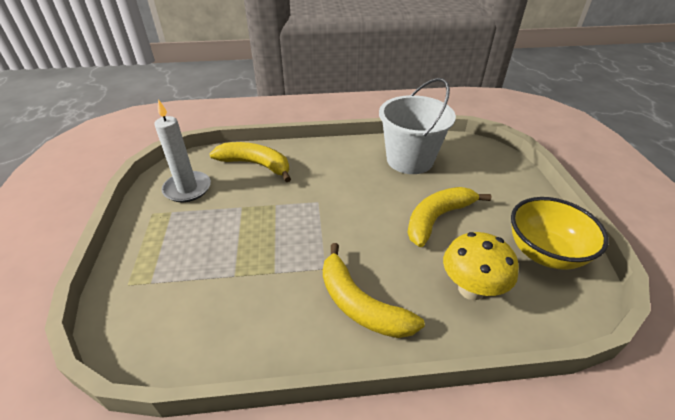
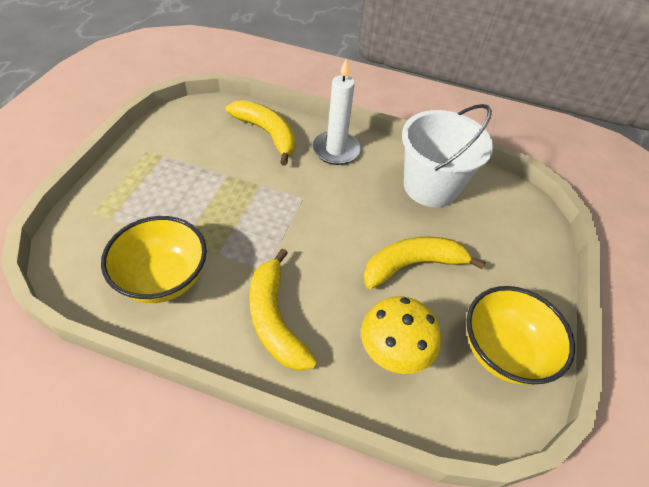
camera: 20 degrees right, 10 degrees up
white candle [154,99,211,202] -> white candle moved to [312,60,361,165]
none -> yellow bowl [101,216,207,303]

